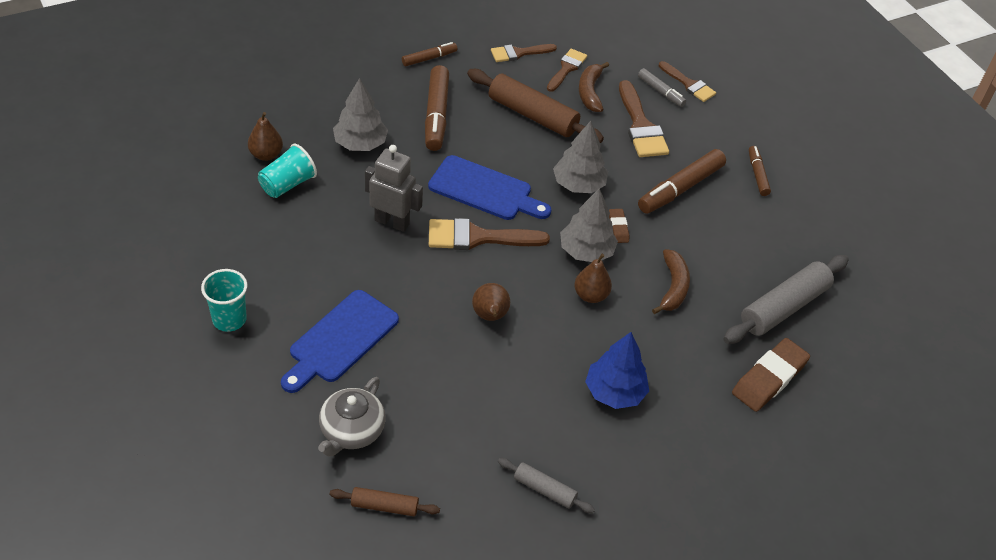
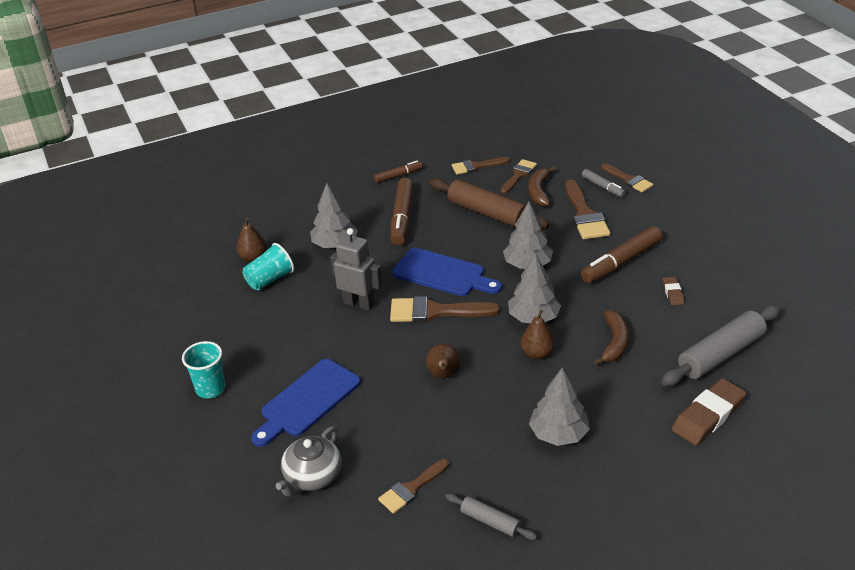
camera: 10 degrees right, 10 degrees down
brown rolling pin [330,487,440,516] -> none
blue tree [585,332,649,409] -> grey tree [529,367,590,446]
brown eraser [609,209,629,243] -> brown eraser moved to [663,277,684,305]
brown marker [749,146,771,196] -> none
none -> brown brush [378,459,450,514]

